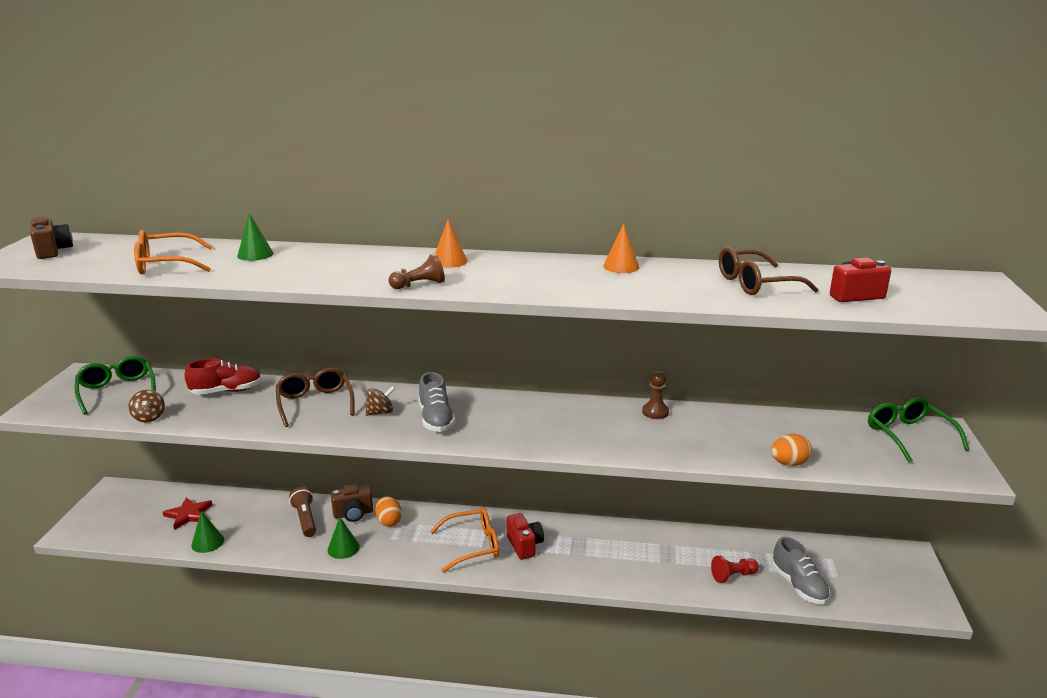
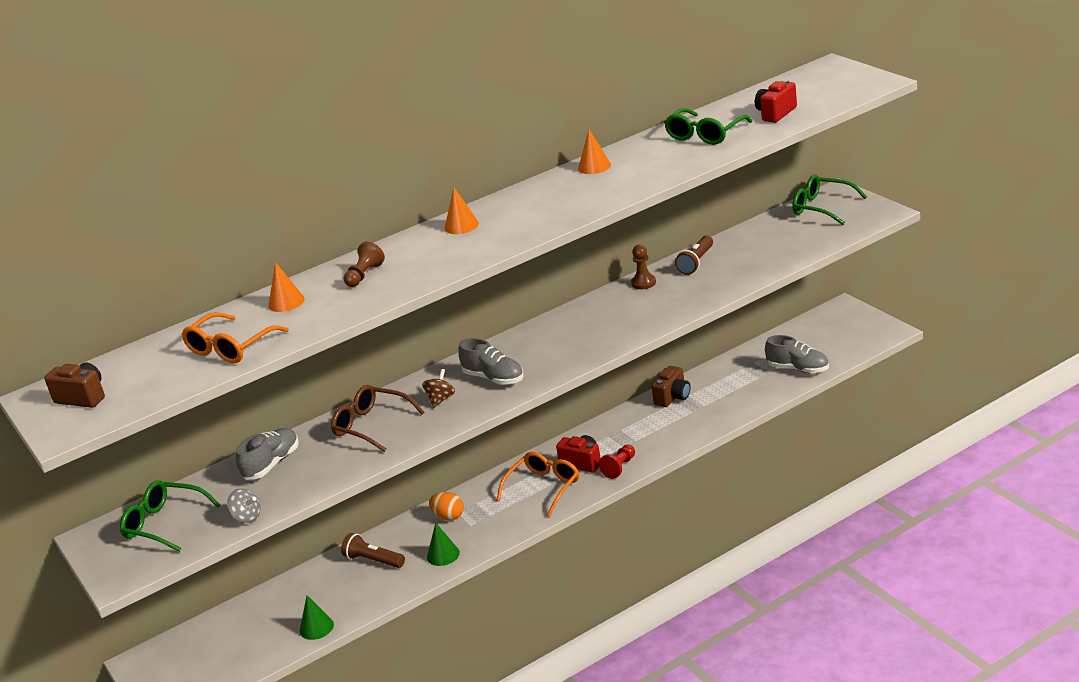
camera: 35 degrees left, 5 degrees up
brown spinning top [128,390,165,423] -> grey spinning top [227,489,260,523]
red star [163,497,212,530] -> none
red shoe [185,359,262,395] -> grey shoe [236,428,299,480]
green cone [237,213,274,261] -> orange cone [268,262,305,312]
brown camera [331,484,373,522] -> brown camera moved to [651,366,691,407]
brown pawn [388,253,445,289] -> brown pawn moved to [344,242,385,287]
red pawn [711,556,759,583] -> red pawn moved to [599,445,635,479]
brown glasses [719,247,819,295] -> green glasses [664,108,752,145]
orange egg [771,434,812,466] -> none
none -> brown flashlight [675,236,713,275]

